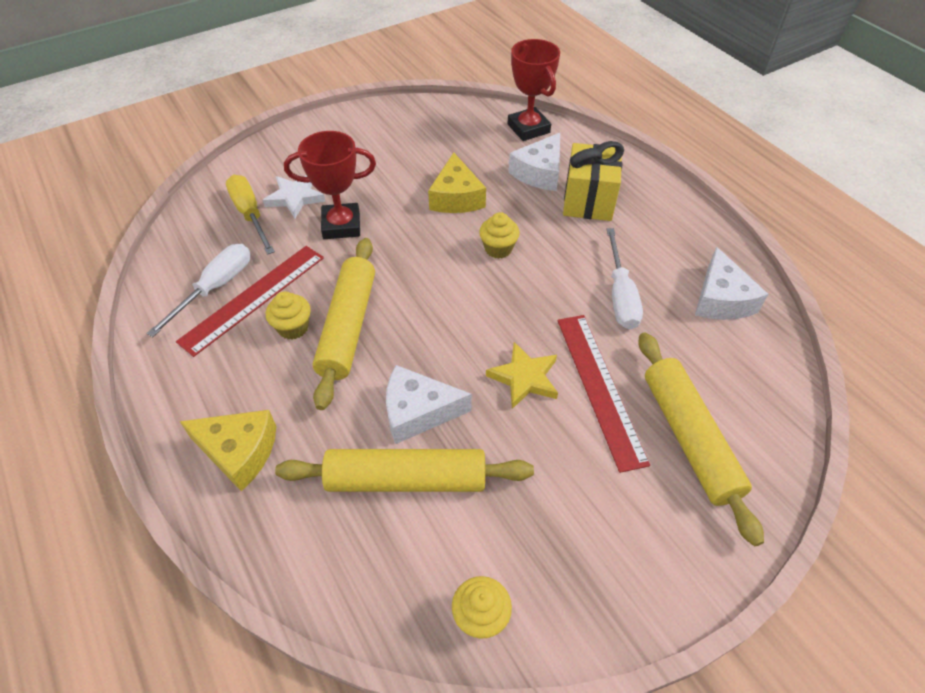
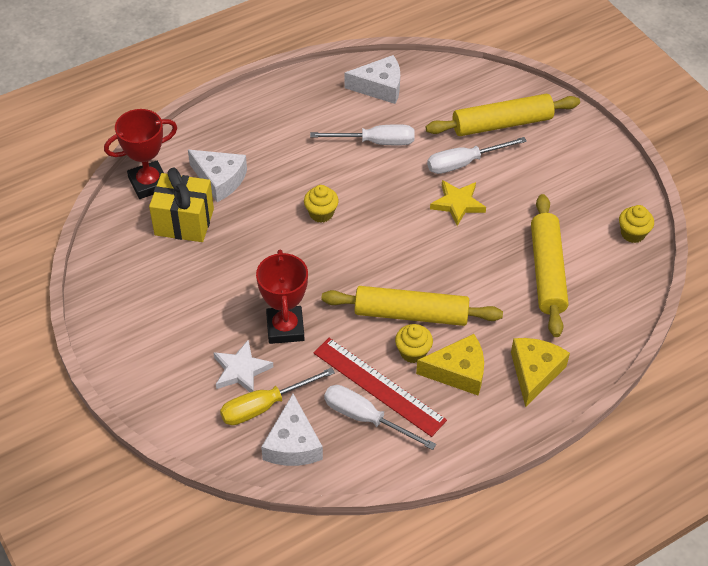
camera: 90 degrees left, 0 degrees up
white cheese [386,365,472,444] -> white cheese moved to [261,394,323,466]
yellow cheese [428,152,486,213] -> yellow cheese moved to [416,334,484,395]
red ruler [557,315,650,473] -> white screwdriver [427,137,527,174]
yellow gift [563,141,624,221] -> yellow gift moved to [149,168,214,242]

